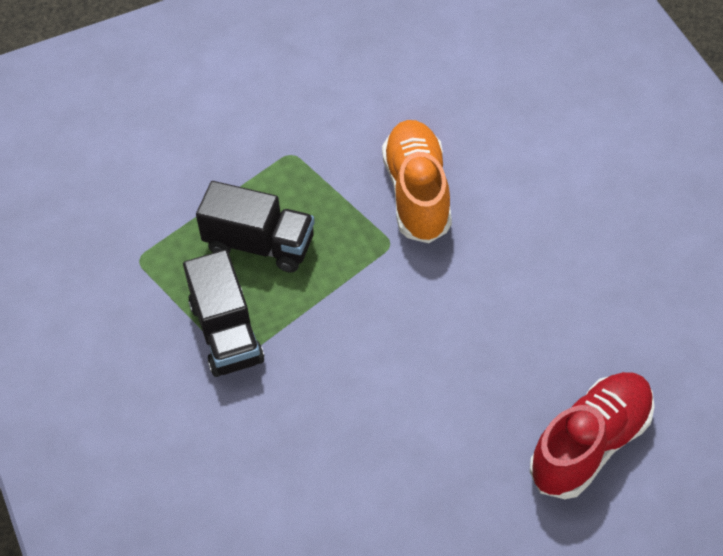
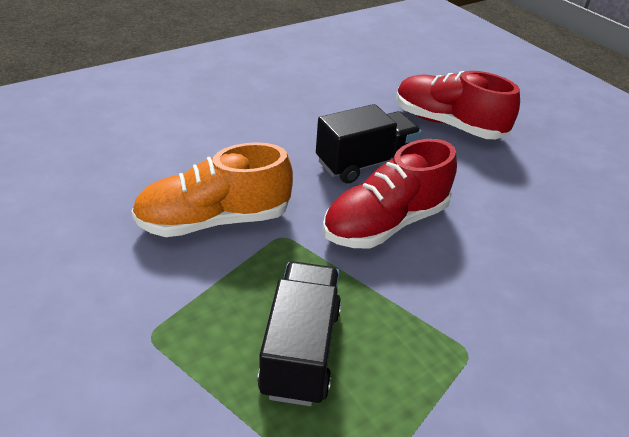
camera: 105 degrees left, 15 degrees down
black truck [183,250,264,377] -> black truck moved to [316,104,422,184]
none -> red shoe [323,139,457,248]

